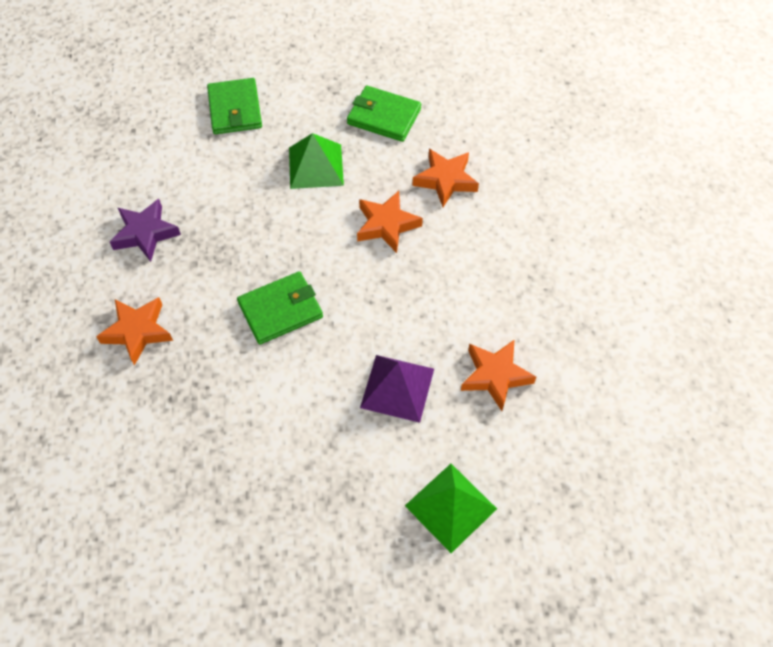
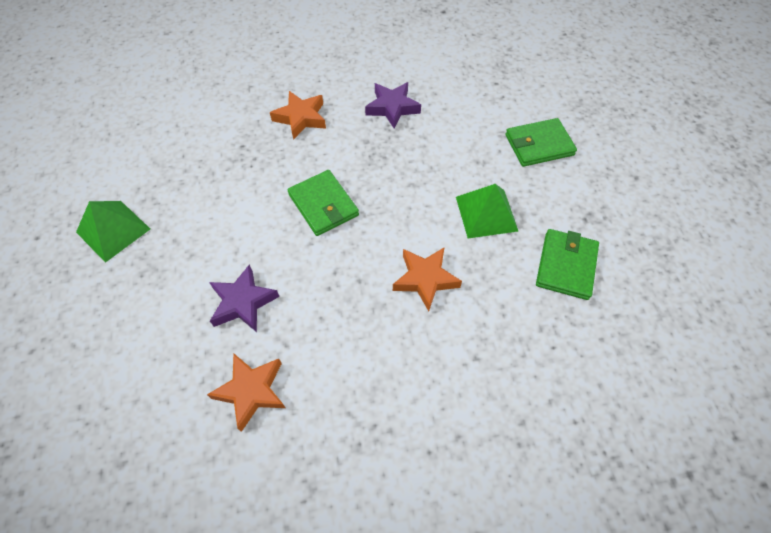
camera: 85 degrees right, 0 degrees up
purple pyramid [360,355,434,423] -> purple star [209,265,280,332]
green pyramid [405,464,497,553] -> green pyramid moved to [76,201,150,263]
orange star [413,149,479,207] -> none

